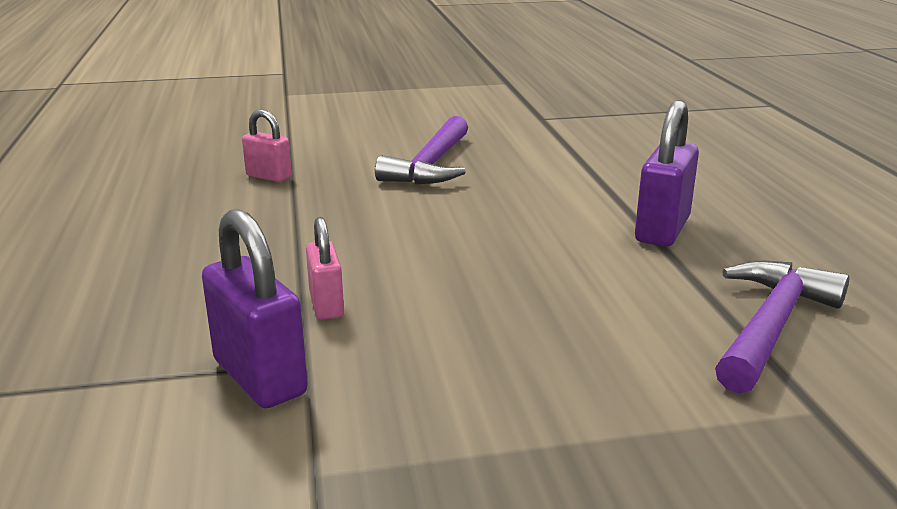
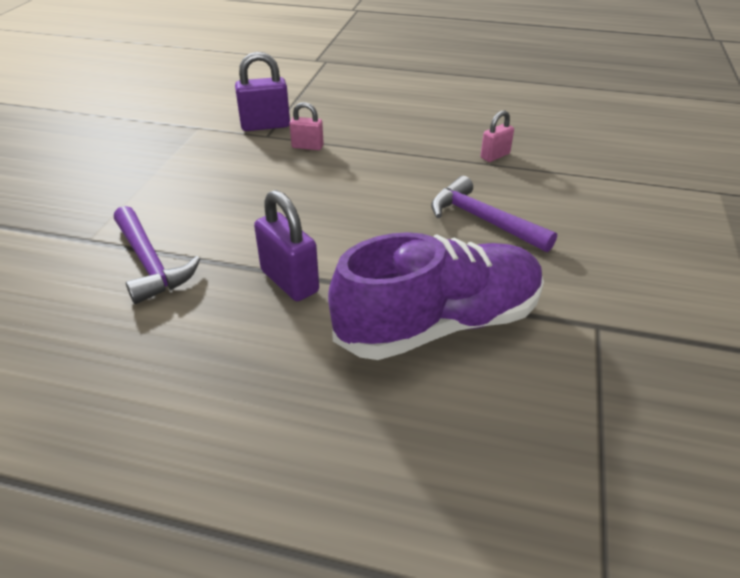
camera: 115 degrees right, 15 degrees up
none -> purple shoe [328,232,544,360]

